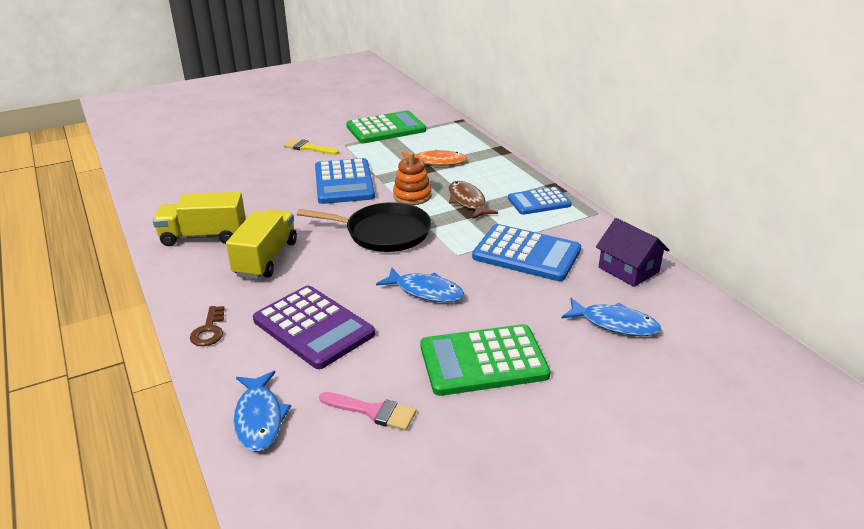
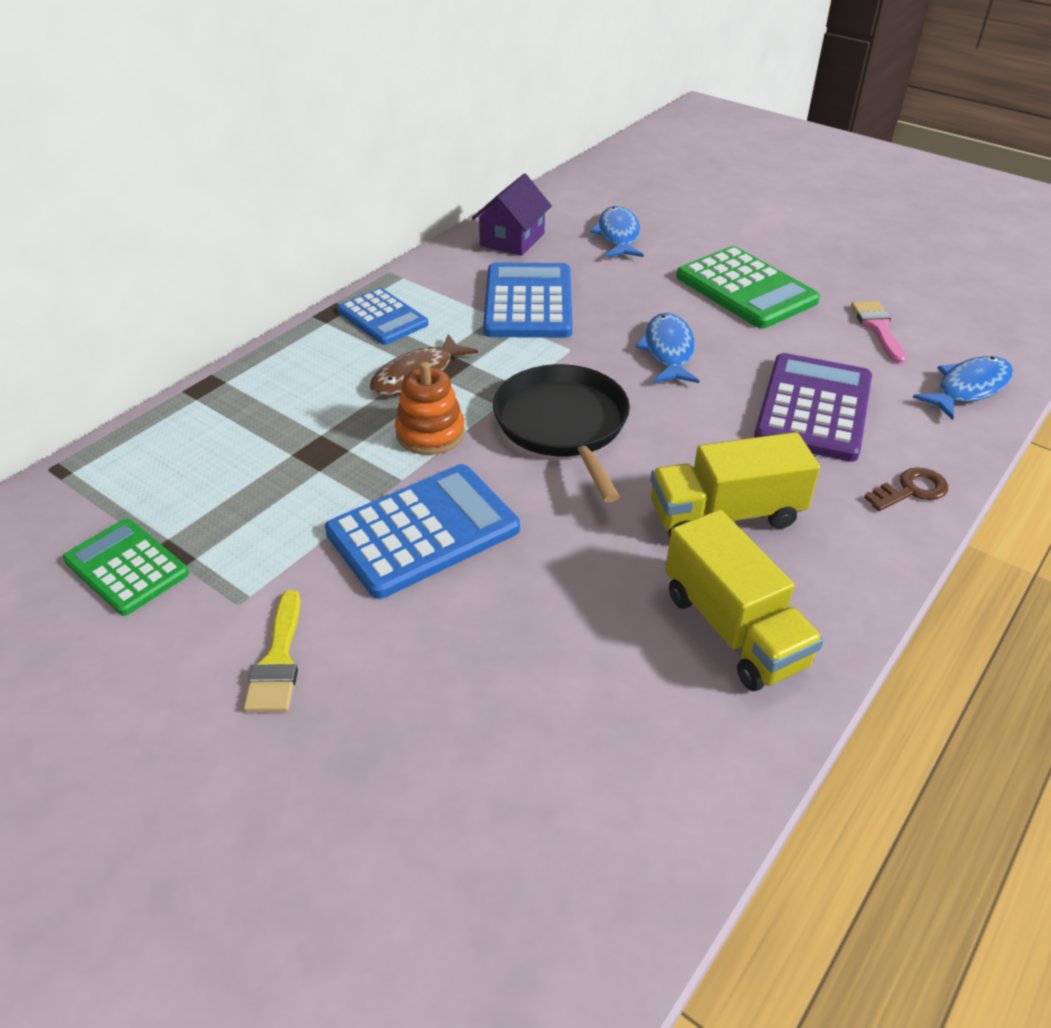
camera: 115 degrees left, 10 degrees up
green calculator [346,111,426,143] -> green calculator [63,519,189,616], size x0.65
orange fish [402,149,467,166] -> none

